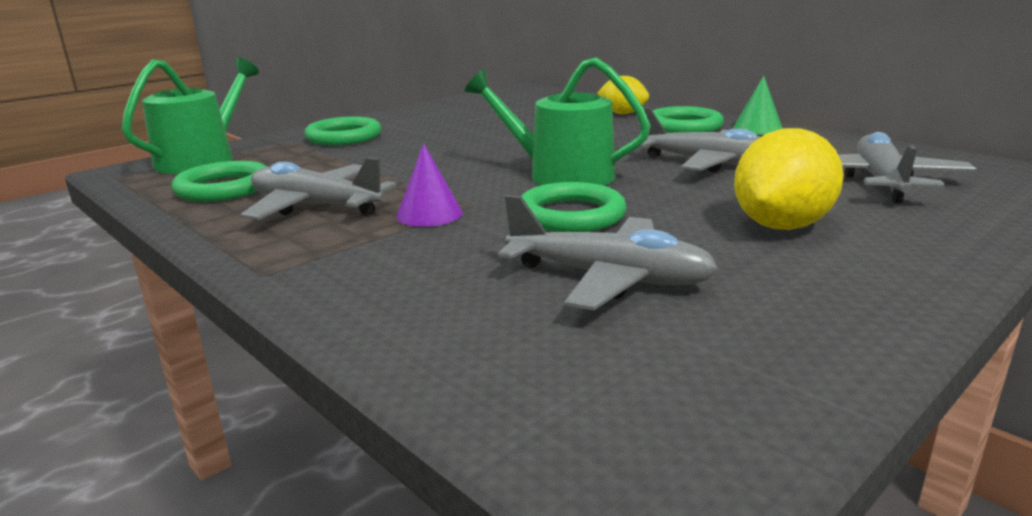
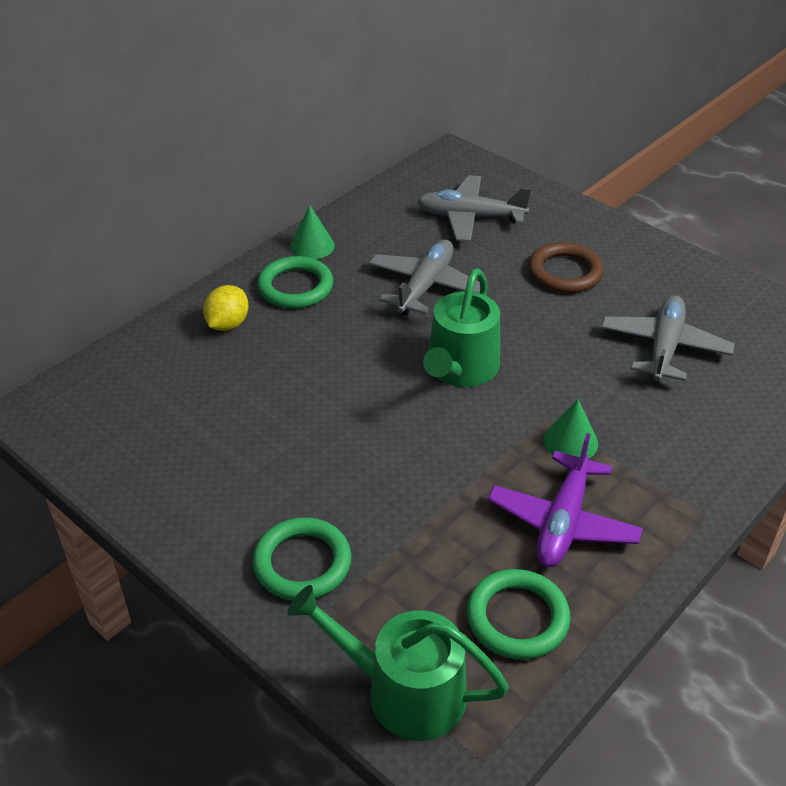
camera: 95 degrees left, 20 degrees up
grey plane [241,157,397,220] -> purple plane [488,433,643,567]
purple cone [396,143,463,227] -> green cone [543,399,598,459]
green ring [521,182,627,232] -> none
yellow lemon [734,128,844,230] -> brown ring [529,242,604,293]

